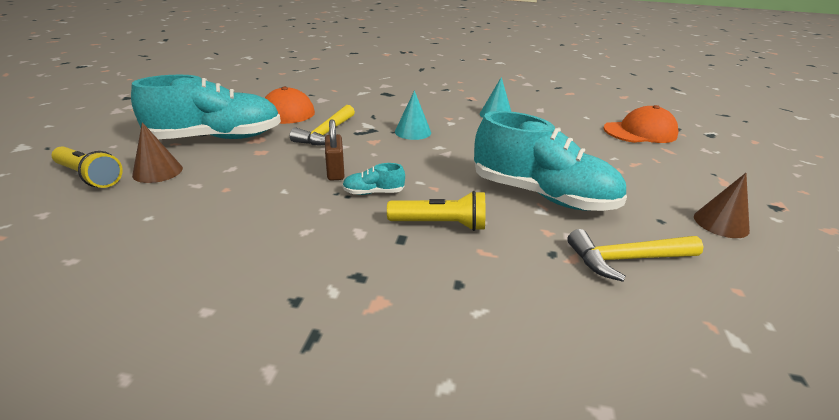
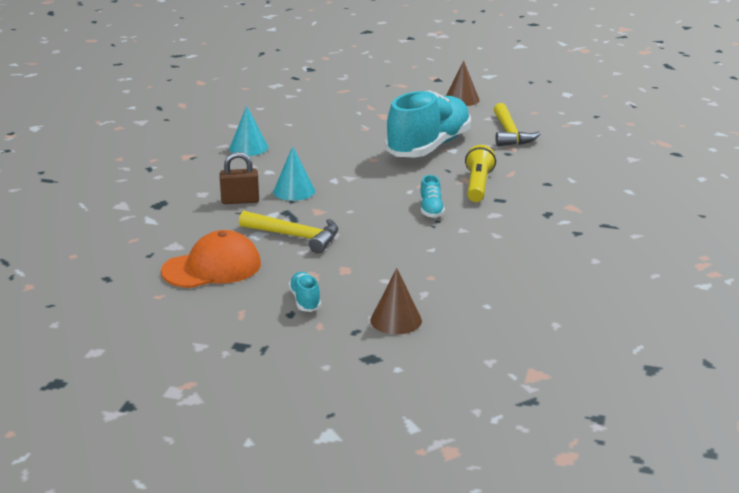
camera: 85 degrees left, 5 degrees down
yellow flashlight [52,147,123,188] -> none
turquoise shoe [131,75,281,139] -> turquoise shoe [289,272,321,312], size x0.40
brown padlock [325,119,344,181] -> brown padlock moved to [220,152,259,204]
orange cap [603,105,679,143] -> none

